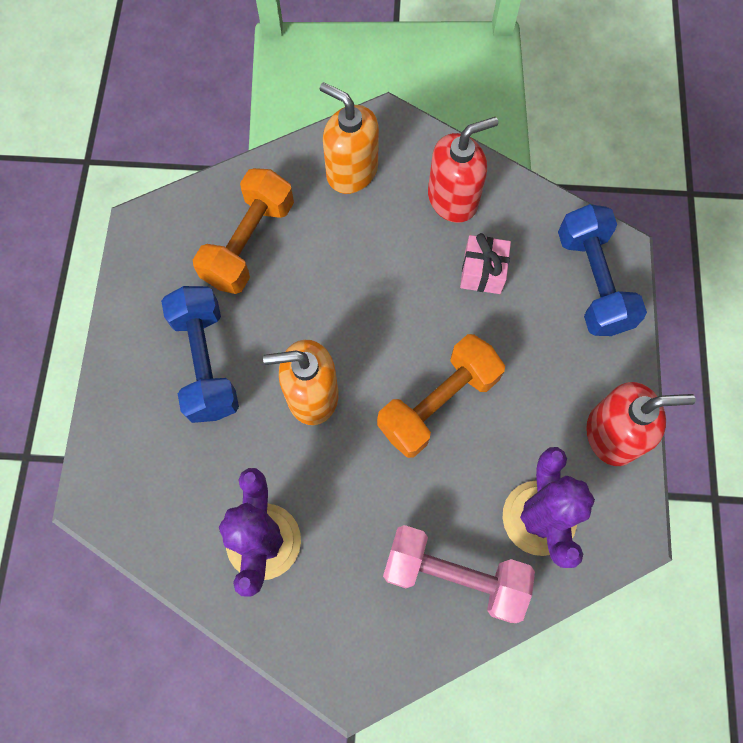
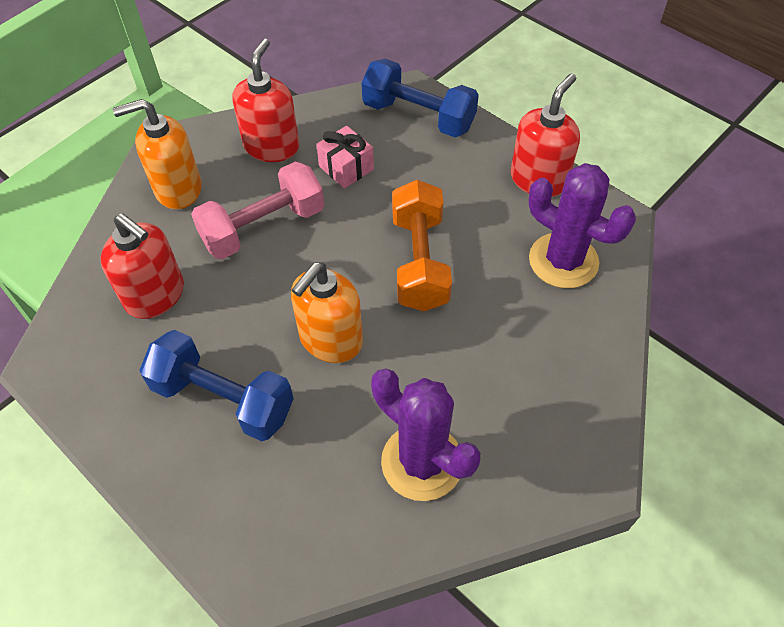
camera: 50 degrees left, 15 degrees down
orange dumbbell [193,168,294,294] -> red soap dispenser [100,213,184,319]
pink dumbbell [383,525,535,623] -> pink dumbbell moved to [191,162,324,259]

